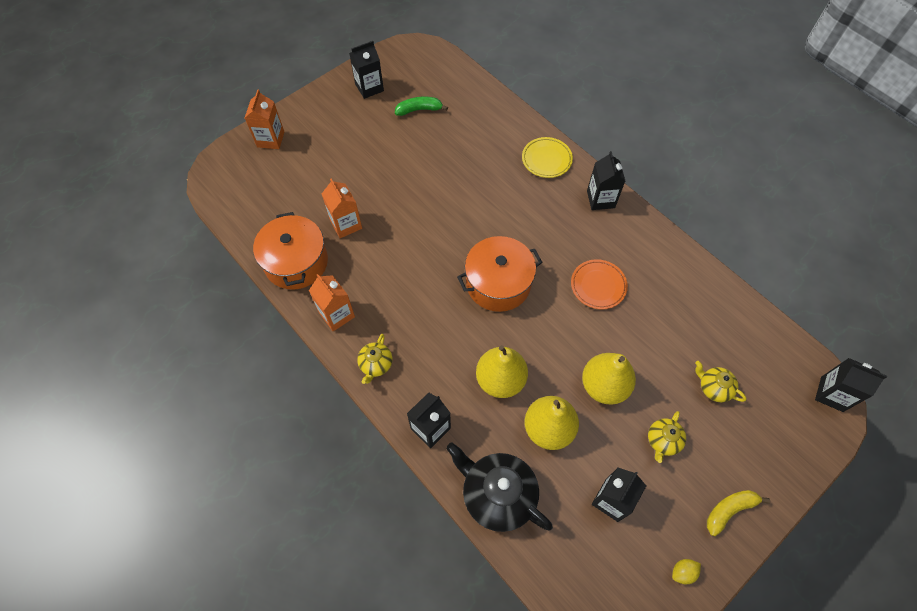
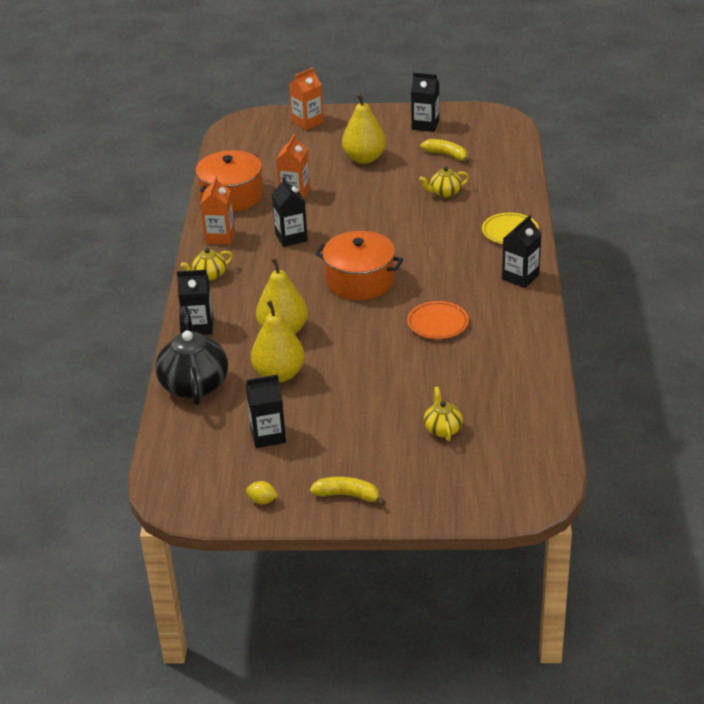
camera: 45 degrees right, 25 degrees down
green banana [395,97,448,116] -> yellow banana [420,139,469,163]
yellow pear [582,353,636,405] -> yellow pear moved to [342,93,386,164]
yellow teapot [648,411,686,463] -> yellow teapot moved to [419,167,469,198]
black carton [815,358,887,412] -> black carton moved to [272,177,308,247]

